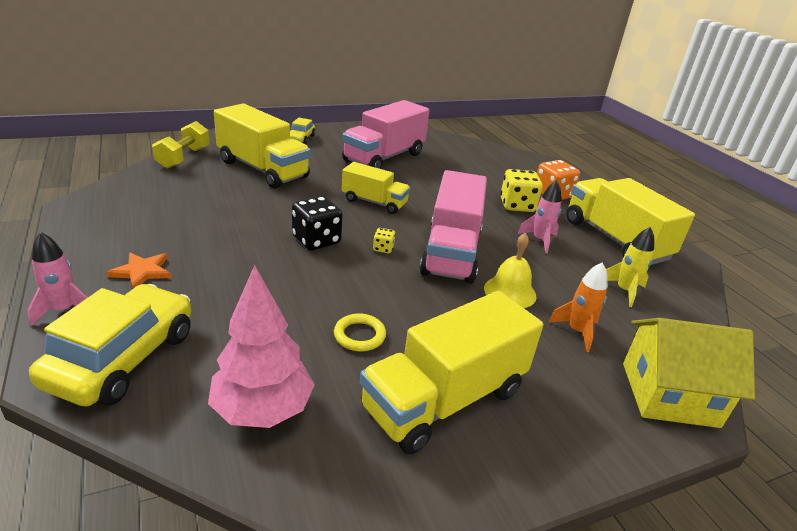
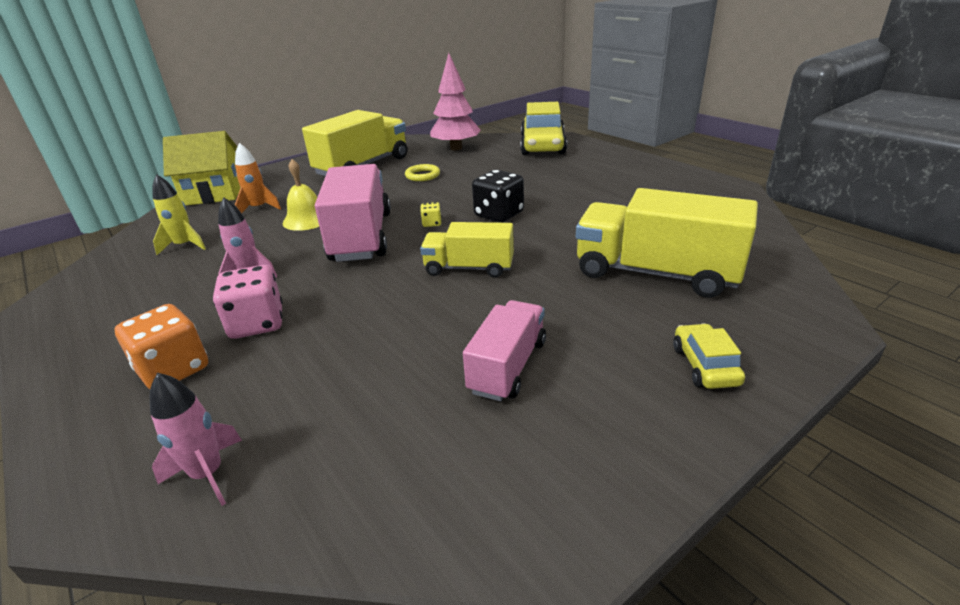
camera: 170 degrees right, 0 degrees up
pink rocket [28,232,88,326] -> pink rocket moved to [150,373,242,506]
orange star [106,253,171,288] -> none
yellow dumbbell [152,121,210,169] -> none
pink truck [342,100,430,169] -> pink truck [463,300,546,401], size x0.60
yellow dice [500,169,543,212] -> pink dice [213,265,283,339]
yellow truck [566,178,695,265] -> none

